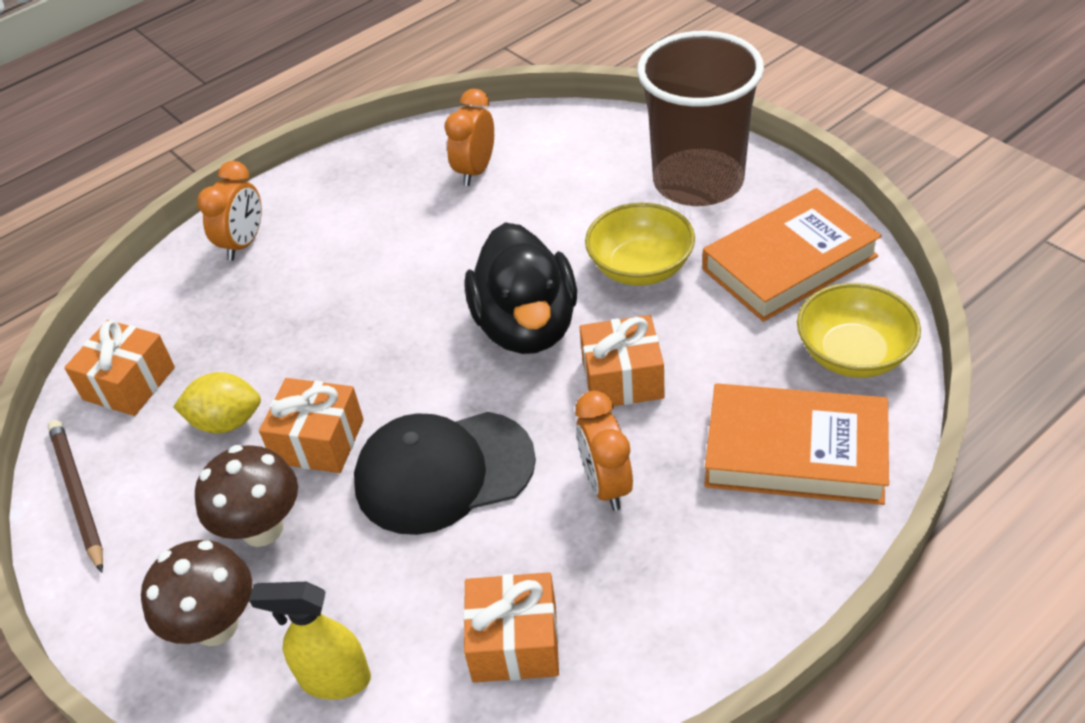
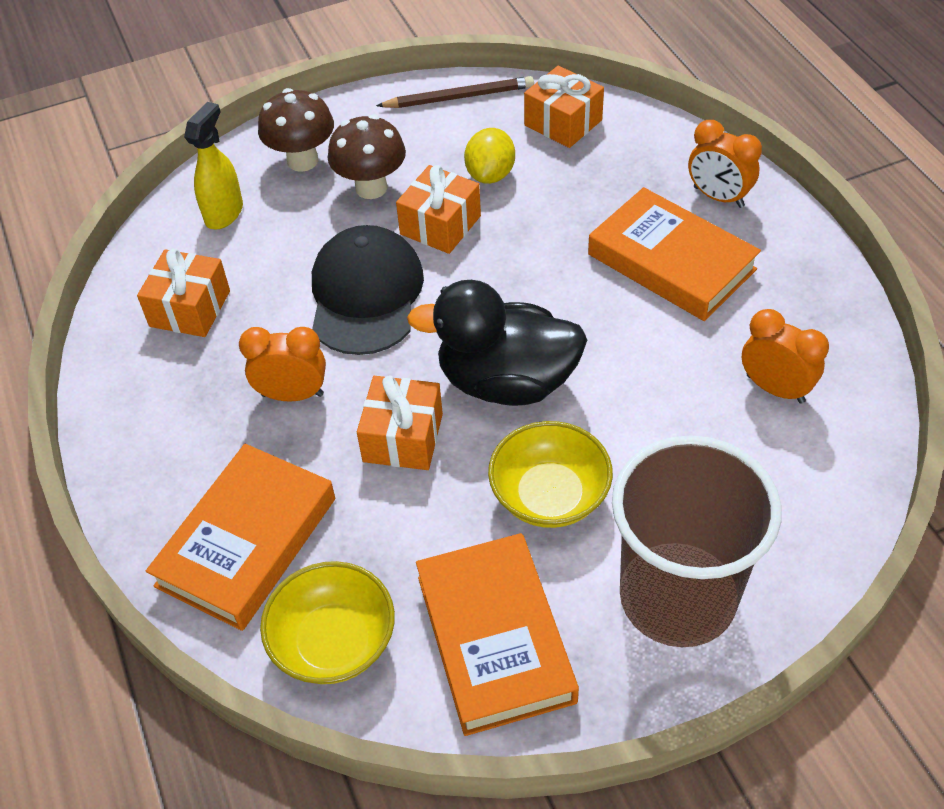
camera: 105 degrees right, 5 degrees up
none -> orange book [588,187,761,321]

